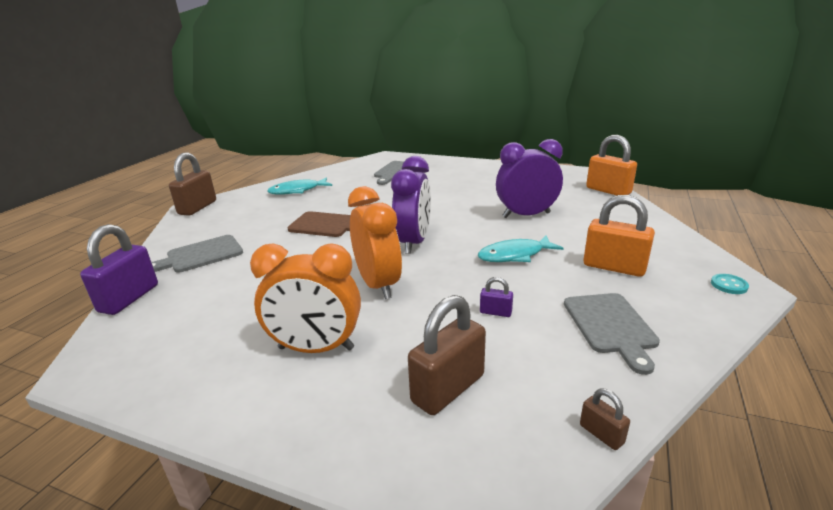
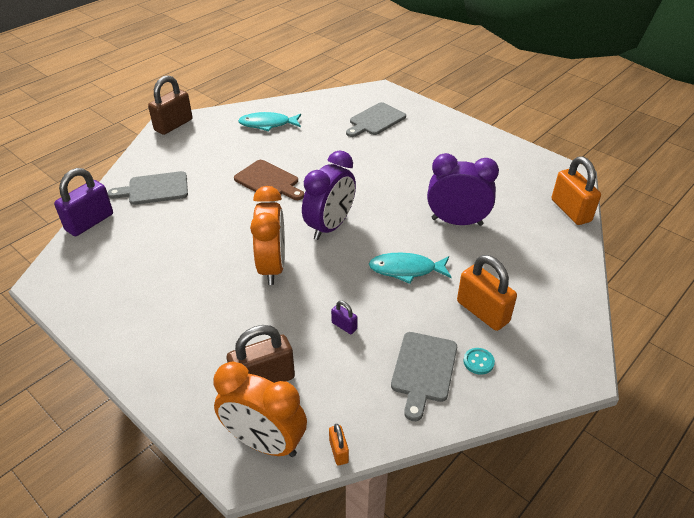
camera: 20 degrees right, 15 degrees up
orange clock [250,243,361,353] -> orange clock moved to [214,361,307,457]
brown padlock [580,388,630,450] -> orange padlock [329,424,349,465]
turquoise button [711,274,749,294] -> turquoise button moved to [463,348,495,375]

